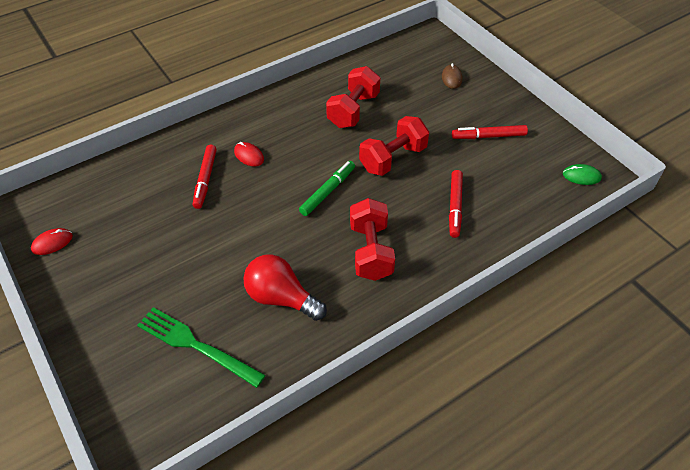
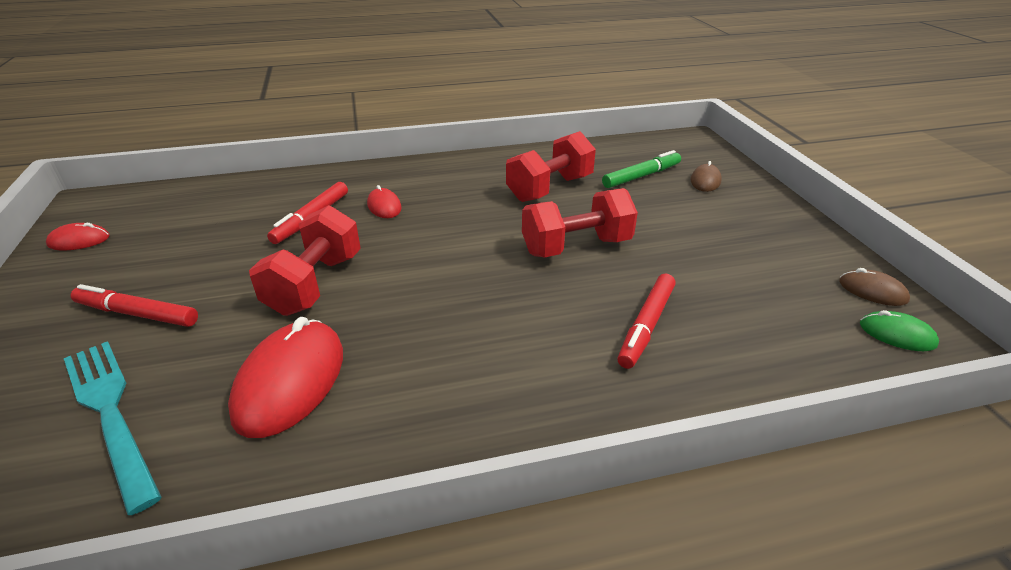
camera: 20 degrees right, 15 degrees down
green fork [137,307,266,388] -> turquoise fork [64,341,162,515]
red light bulb [243,254,327,321] -> red mouse [228,317,343,438]
green marker [299,161,355,216] -> green marker moved to [602,150,681,188]
red dumbbell [350,198,395,281] -> red dumbbell moved to [249,205,361,316]
red marker [452,125,528,139] -> red marker moved to [71,284,198,327]
none -> brown mouse [839,268,910,306]

